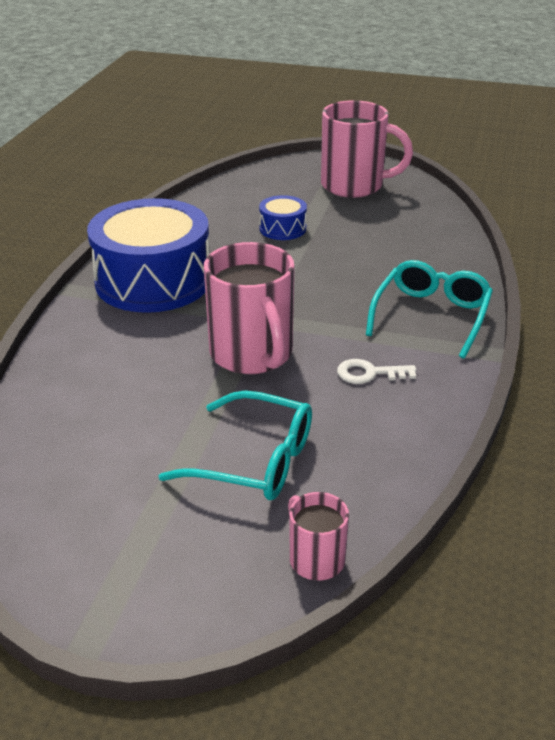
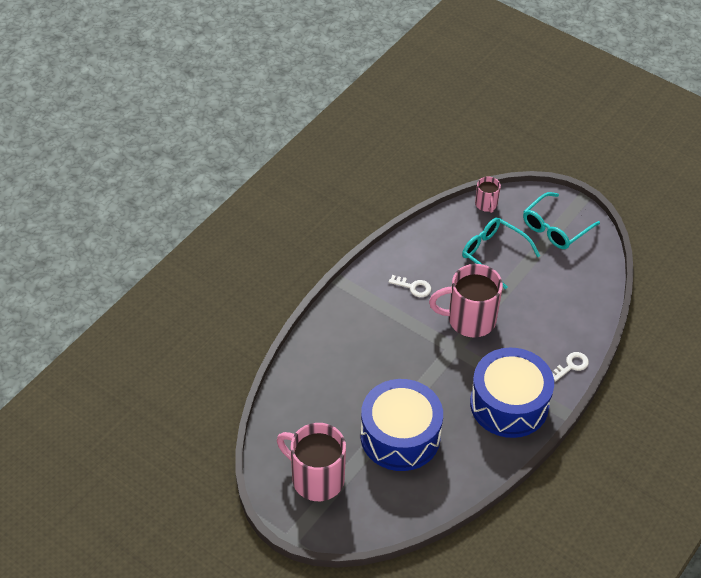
camera: 160 degrees left, 15 degrees up
pink mug [204,242,295,374] -> pink mug turned 90 degrees counterclockwise [429,264,503,338]
blue drum [259,195,307,240] -> blue drum [361,379,443,471], size x2.24
turquoise glasses [366,260,493,359] -> turquoise glasses moved to [523,192,600,249]
none -> white key [552,352,589,381]

